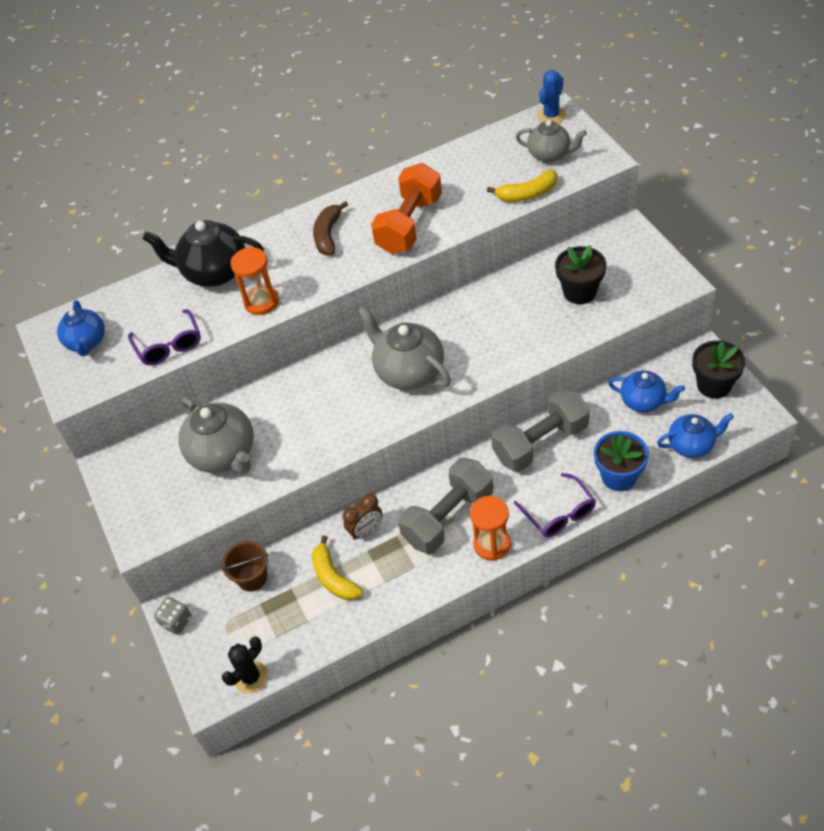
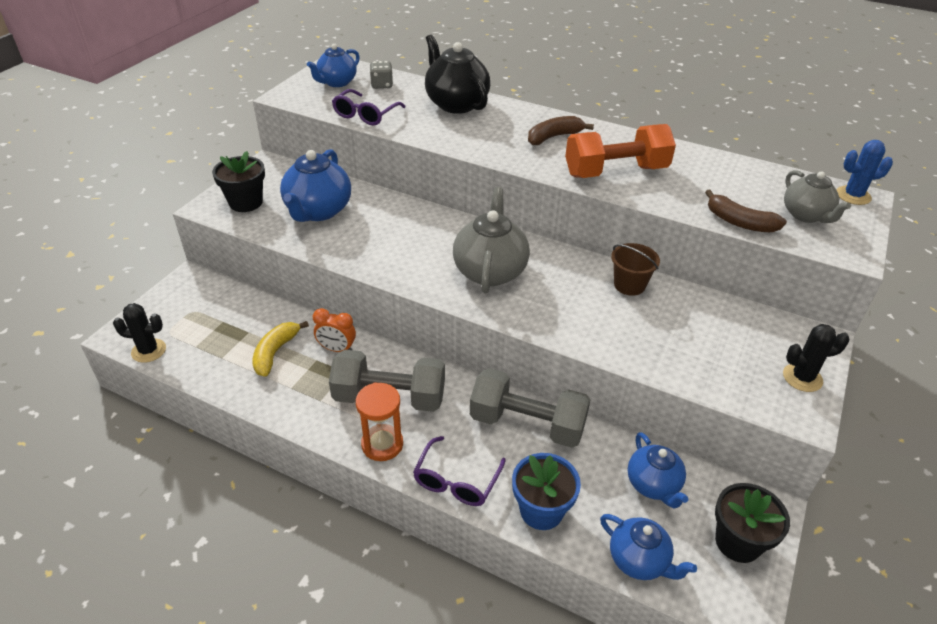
camera: 45 degrees right, 10 degrees down
grey dice [154,597,191,635] -> grey dice moved to [370,61,393,89]
grey teapot [179,397,254,473] -> blue teapot [280,149,351,222]
brown bucket [222,541,268,592] -> brown bucket moved to [611,243,660,296]
orange hourglass [230,247,279,315] -> none
brown clock [342,494,382,540] -> orange clock [313,308,356,352]
yellow banana [487,170,557,202] -> brown banana [705,190,787,232]
black flower pot [555,245,606,304] -> black flower pot moved to [212,151,265,212]
none -> black cactus [783,324,849,392]

